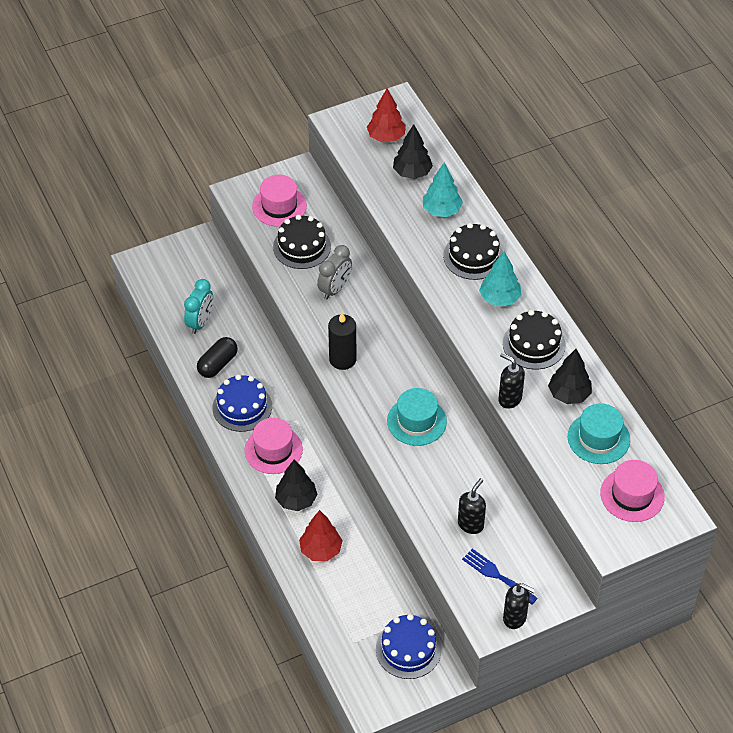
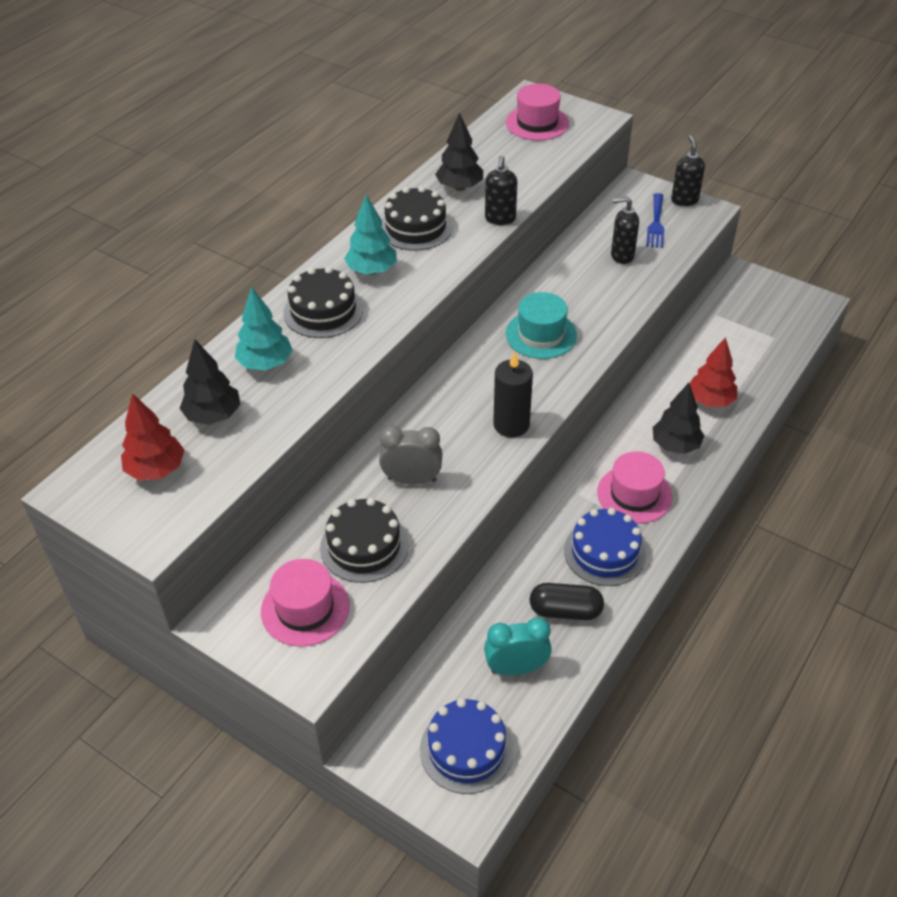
camera: 120 degrees left, 5 degrees down
blue cake [376,614,441,679] -> blue cake moved to [420,698,514,794]
turquoise hat [568,403,630,464] -> none

